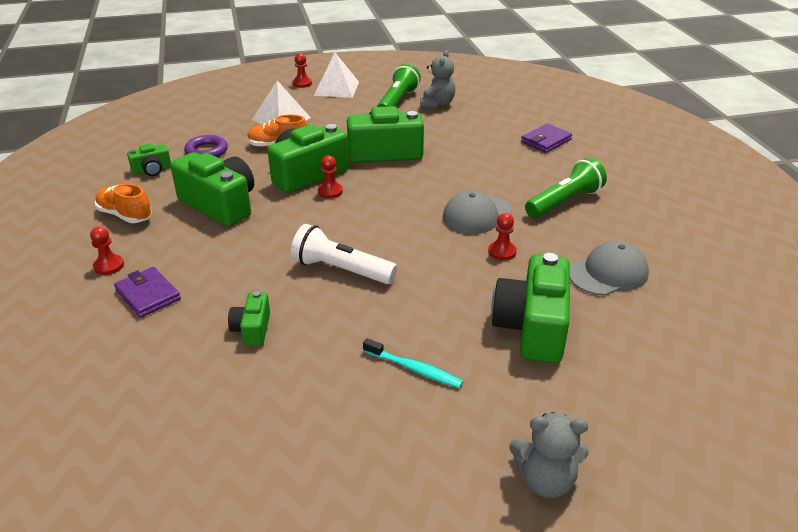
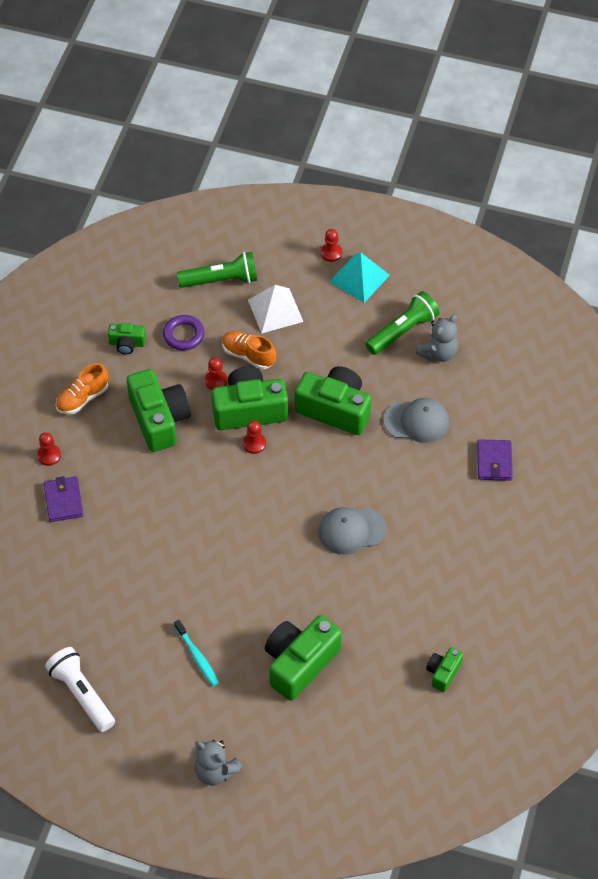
camera: 30 degrees right, 20 degrees up
orange shoe [95,184,152,223] -> orange shoe turned 105 degrees counterclockwise [56,363,108,415]
green camera [228,291,270,346] -> green camera moved to [426,647,463,692]
white flashlight [291,224,397,284] -> white flashlight moved to [45,647,115,732]
white pyramid [314,53,359,98] -> turquoise pyramid [329,252,390,303]
red pawn [488,213,517,261] -> red pawn moved to [205,357,227,390]
purple wallet [521,124,572,153] -> purple wallet turned 75 degrees counterclockwise [477,439,513,481]
green flashlight [525,158,607,218] -> green flashlight moved to [177,252,257,288]
grey cap [570,241,649,296] -> grey cap moved to [383,398,449,443]

